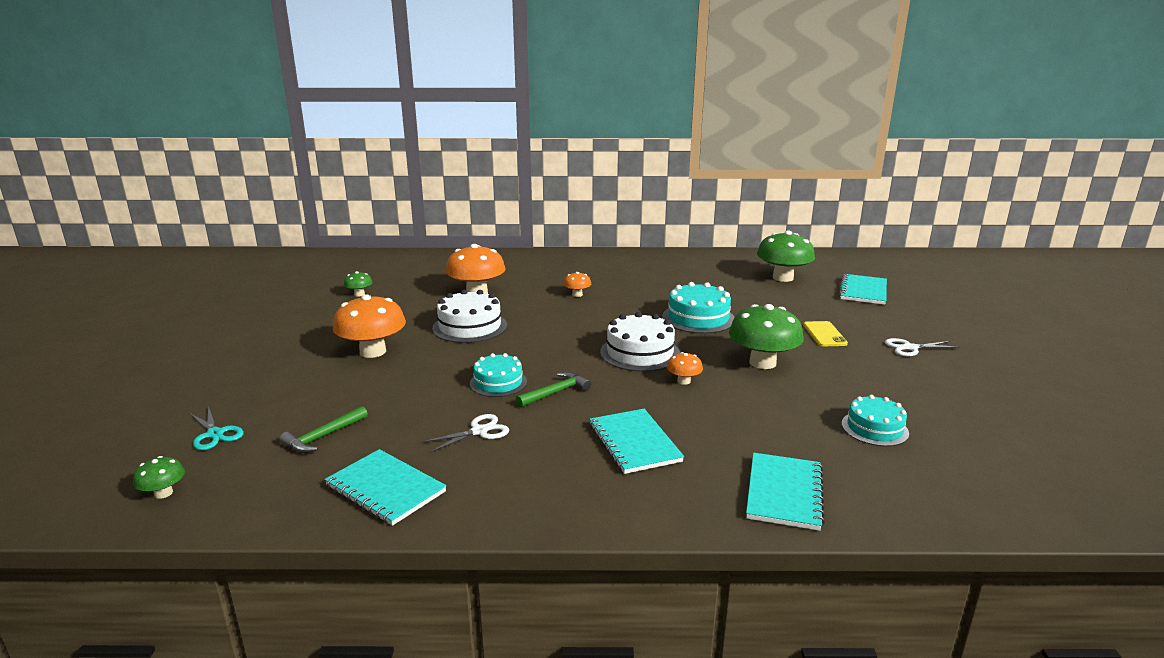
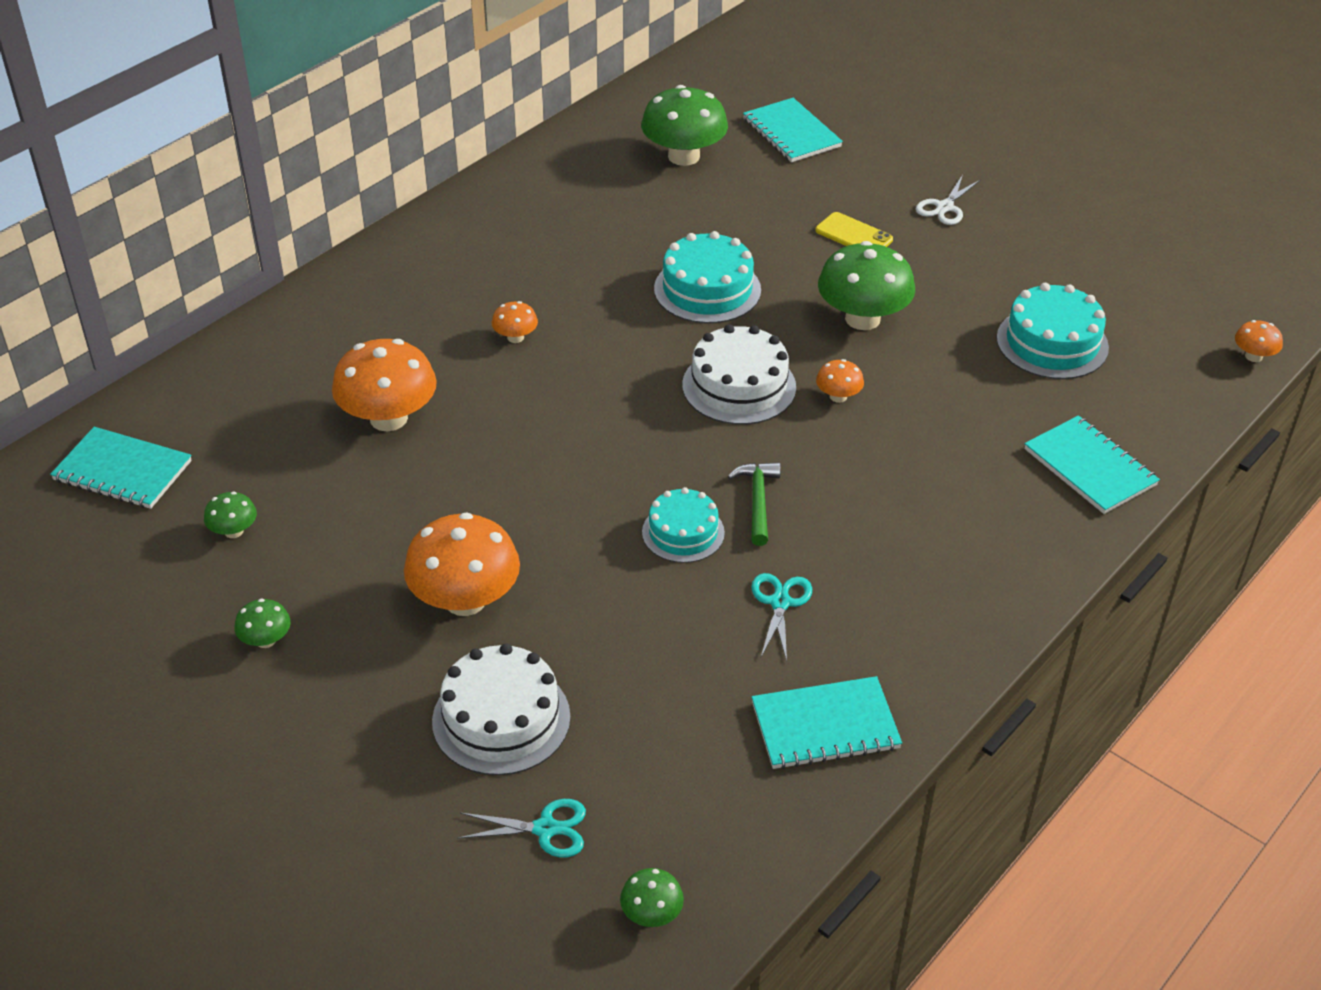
camera: 50 degrees left, 20 degrees up
green hammer [279,406,368,453] -> none
white scissors [421,414,509,453] -> turquoise scissors [751,573,812,661]
white cake [432,290,507,343] -> white cake moved to [432,643,571,775]
turquoise notebook [589,409,684,474] -> turquoise notebook moved to [50,427,192,509]
turquoise cake [842,395,909,446] -> turquoise cake [997,283,1109,379], size x1.51
none -> green mushroom [234,599,291,648]
none -> orange mushroom [1235,320,1283,362]

